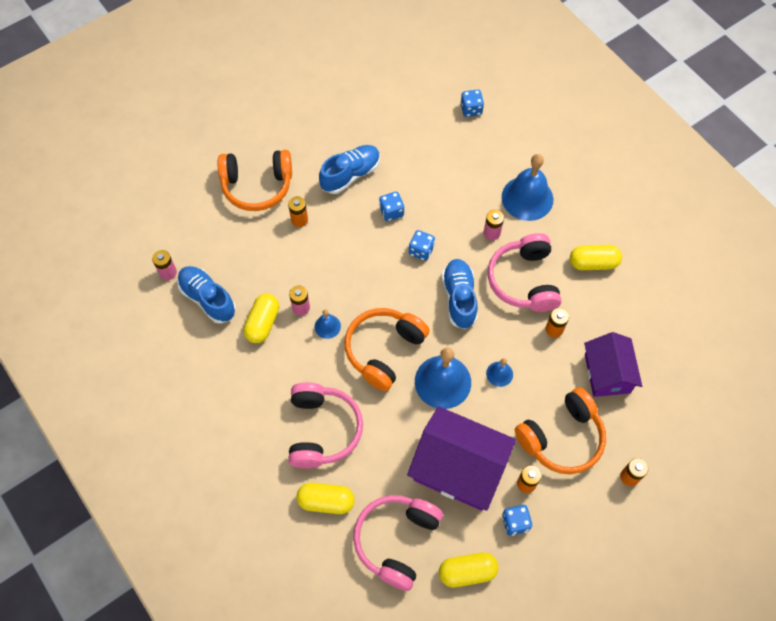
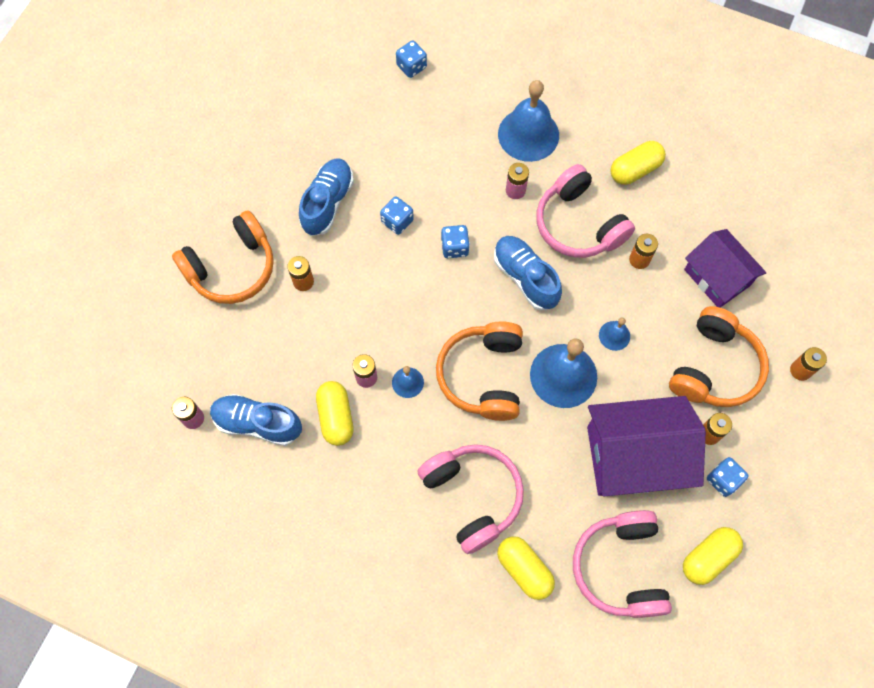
camera: 30 degrees left, 5 degrees up
yellow capsule [297,483,355,514] -> yellow capsule turned 75 degrees clockwise [497,536,555,600]

